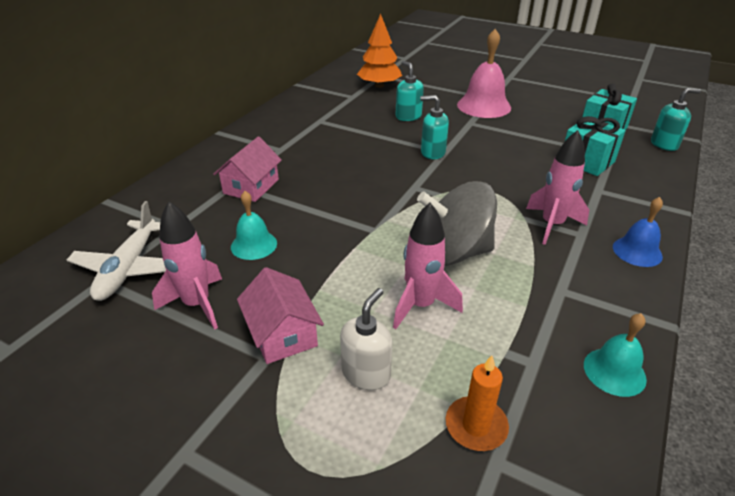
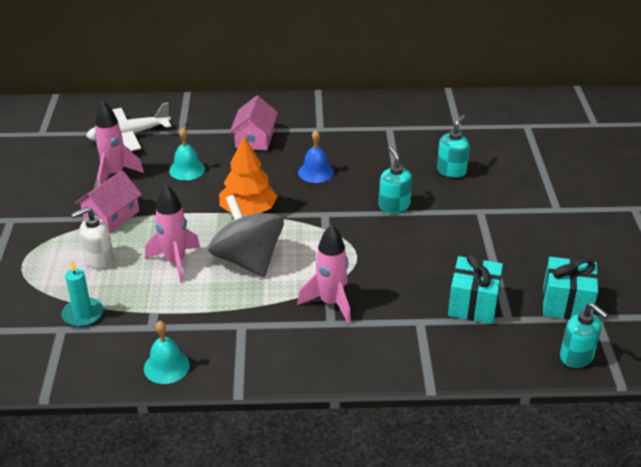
camera: 60 degrees right, 0 degrees up
pink house [213,136,282,202] -> pink house turned 75 degrees counterclockwise [230,96,278,151]
white soap dispenser [340,288,392,390] -> white soap dispenser turned 150 degrees clockwise [71,207,114,269]
orange tree [357,14,402,88] -> orange tree moved to [219,136,278,215]
orange candle [446,355,509,451] -> turquoise candle [62,260,103,327]
pink bell [457,29,511,118] -> none
blue bell [613,197,663,267] -> blue bell moved to [298,130,334,183]

